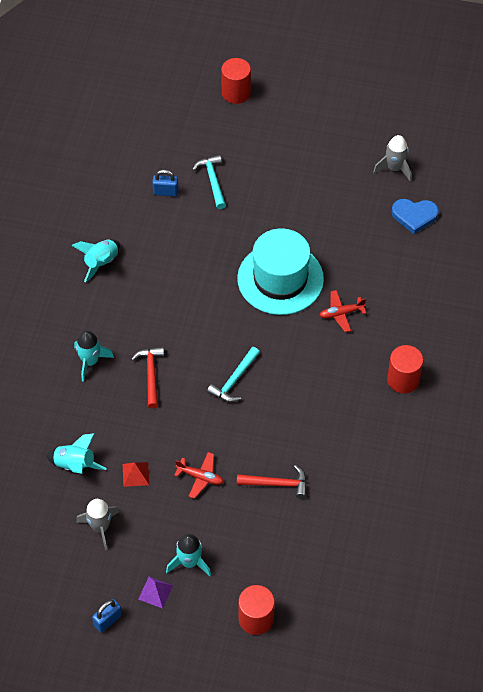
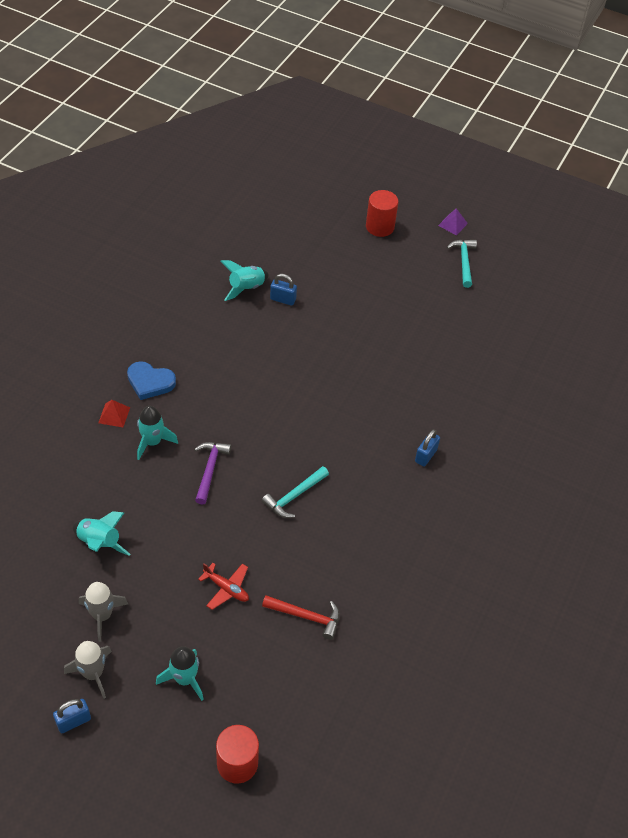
camera: 10 degrees right, 5 degrees down
turquoise rocket [71,239,120,283] -> turquoise rocket moved to [220,260,269,301]
red pyramid [123,462,149,487] -> red pyramid moved to [98,400,130,427]
red hammer [131,347,164,408] -> purple hammer [194,442,231,505]
purple pyramid [138,577,173,609] -> purple pyramid moved to [438,208,468,235]
turquoise hammer [192,155,226,209] -> turquoise hammer moved to [447,240,477,288]
turquoise hat [237,228,324,315] -> none
red plane [319,290,366,332] -> blue padlock [415,429,440,466]
grey rocket [373,135,412,182] -> grey rocket moved to [64,641,112,698]
red cylinder [387,345,423,394] -> none
blue heart [392,199,439,234] -> blue heart moved to [127,361,176,400]

